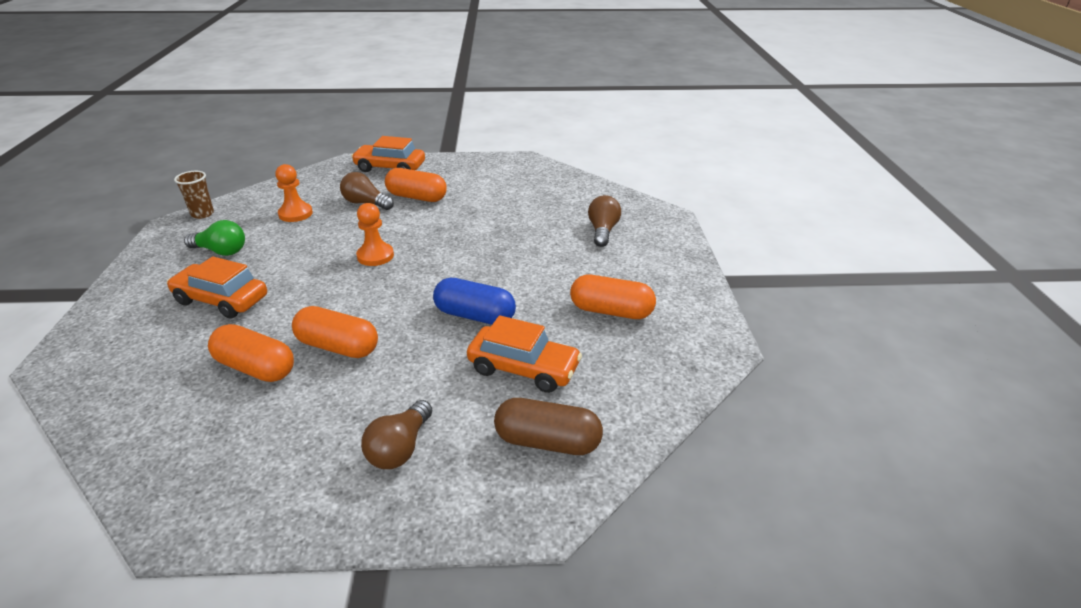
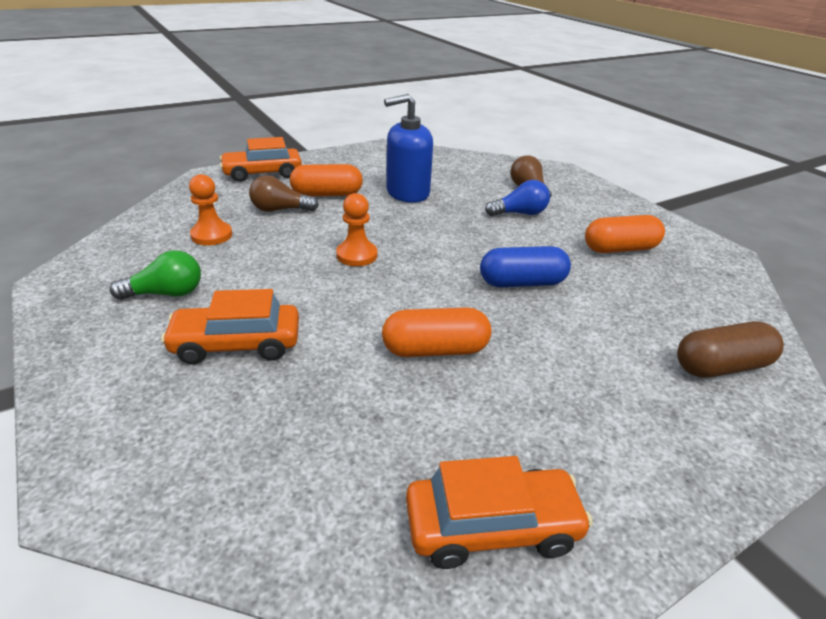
camera: 30 degrees left, 0 degrees up
brown cup [174,171,214,219] -> none
orange capsule [208,324,294,382] -> none
brown light bulb [361,400,432,469] -> none
orange car [467,315,582,393] -> orange car moved to [406,456,593,569]
none -> blue soap dispenser [384,94,433,203]
none -> blue light bulb [485,180,550,216]

